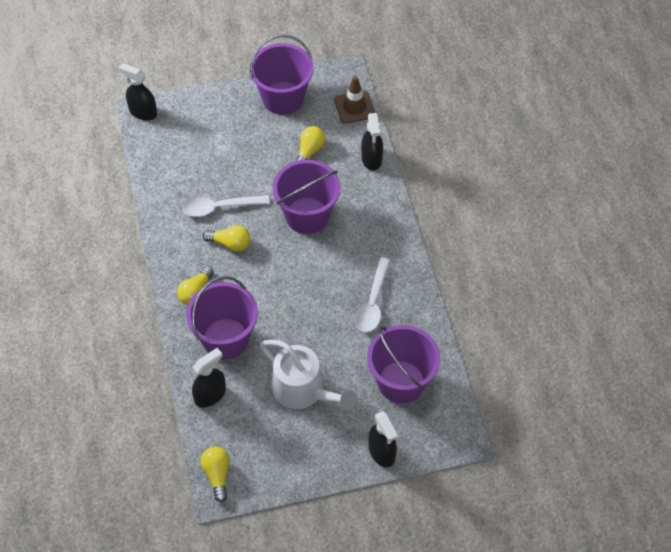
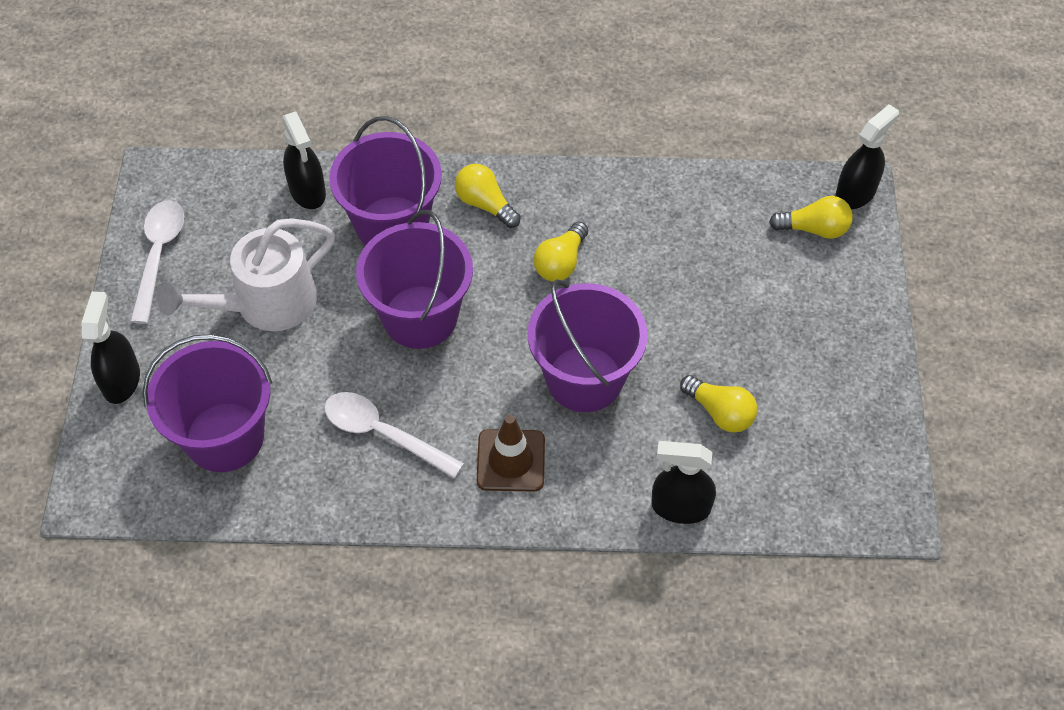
camera: 105 degrees right, 0 degrees up
white spoon [182,195,270,217] -> white spoon moved to [130,200,184,324]
yellow light bulb [200,447,230,503] -> yellow light bulb moved to [769,196,853,239]
purple bucket [250,34,314,115] -> purple bucket moved to [356,210,473,349]
brown traffic cone [334,76,375,124] -> brown traffic cone moved to [477,415,545,492]
black spray bottle [368,411,398,467] -> black spray bottle turned 105 degrees clockwise [82,291,140,404]

